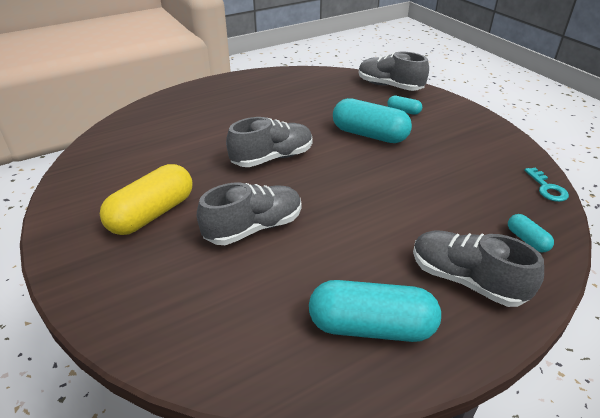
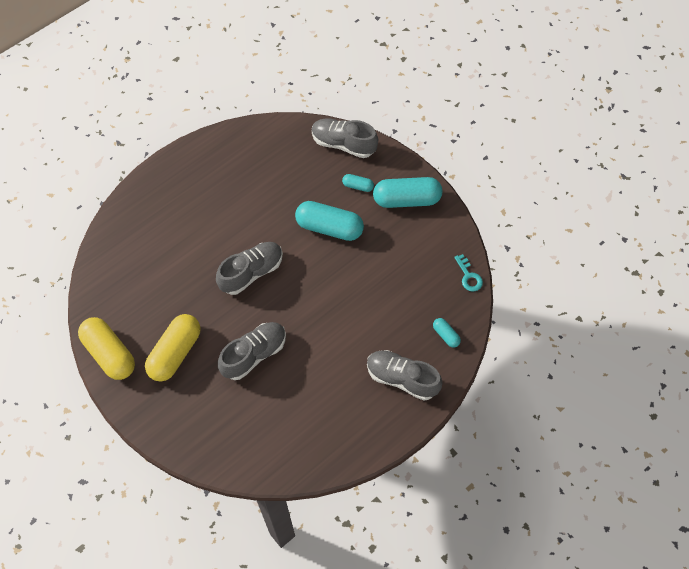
camera: 10 degrees left, 25 degrees up
turquoise capsule [309,280,441,342] -> turquoise capsule moved to [373,177,442,208]
none -> yellow capsule [78,317,135,380]

